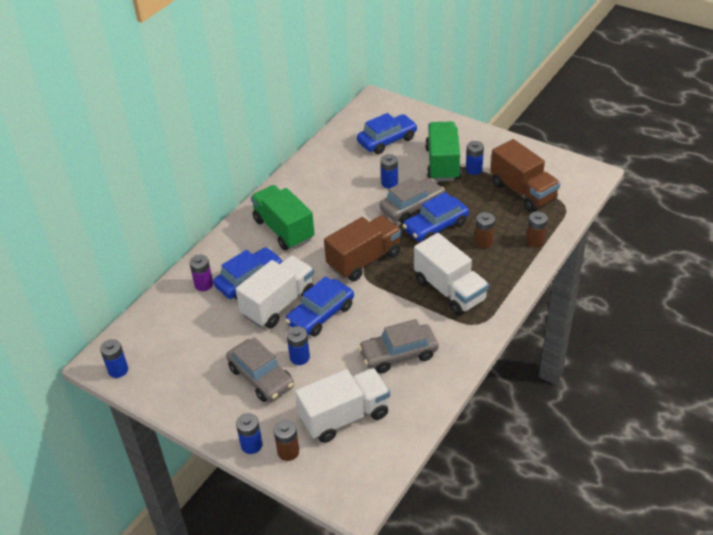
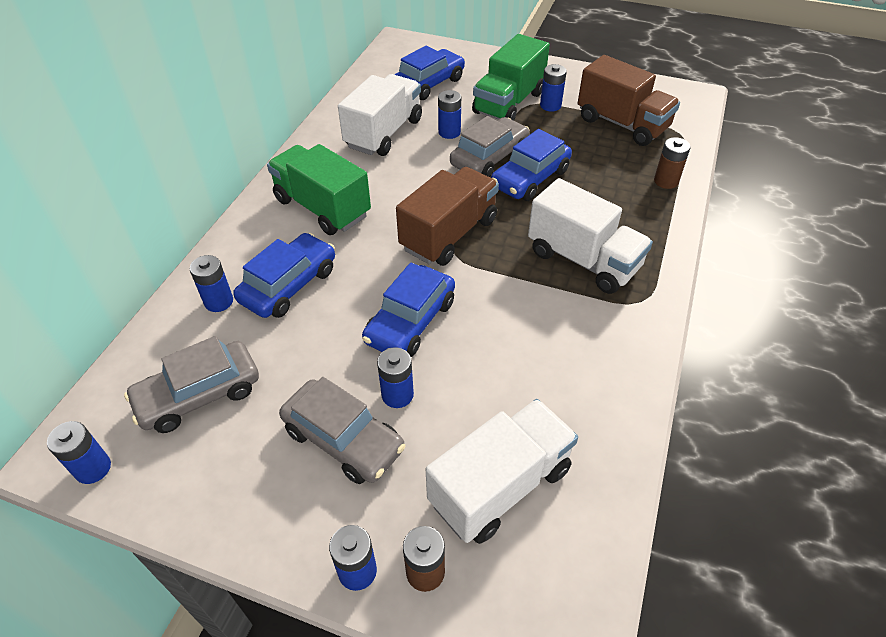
camera: 15 degrees left, 5 degrees up
purple battery [189,255,213,291] -> blue battery [190,255,233,312]
white truck [235,255,314,328] -> white truck moved to [338,74,422,156]
grey car [358,319,438,373] -> grey car moved to [124,336,259,433]
green truck [425,122,461,181] -> green truck turned 135 degrees counterclockwise [472,34,550,121]
brown battery [475,212,495,248] -> none

